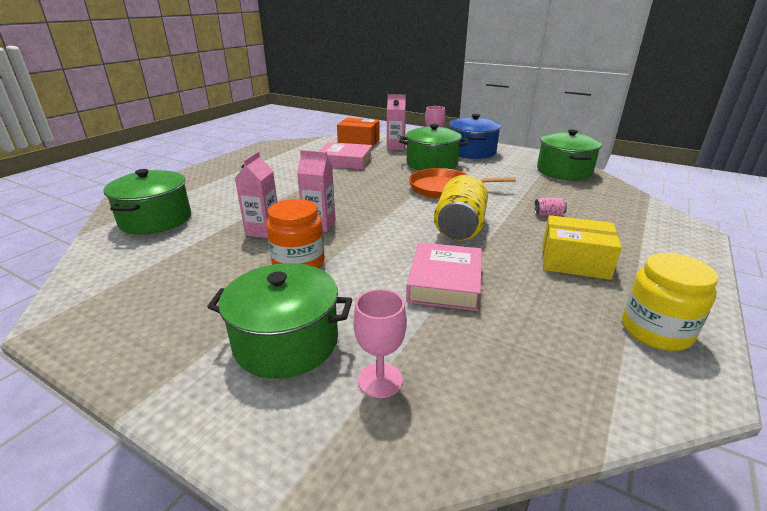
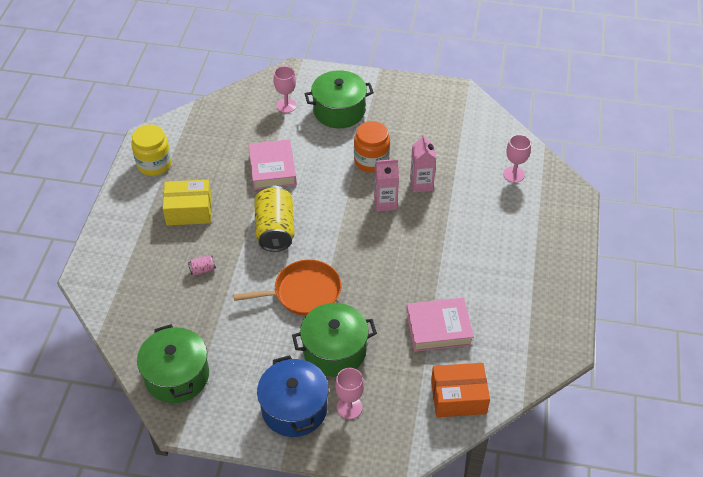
camera: 160 degrees right, 20 degrees up
green pot [103,169,191,235] -> pink goblet [503,134,531,183]
pink carton [387,94,406,150] -> none

